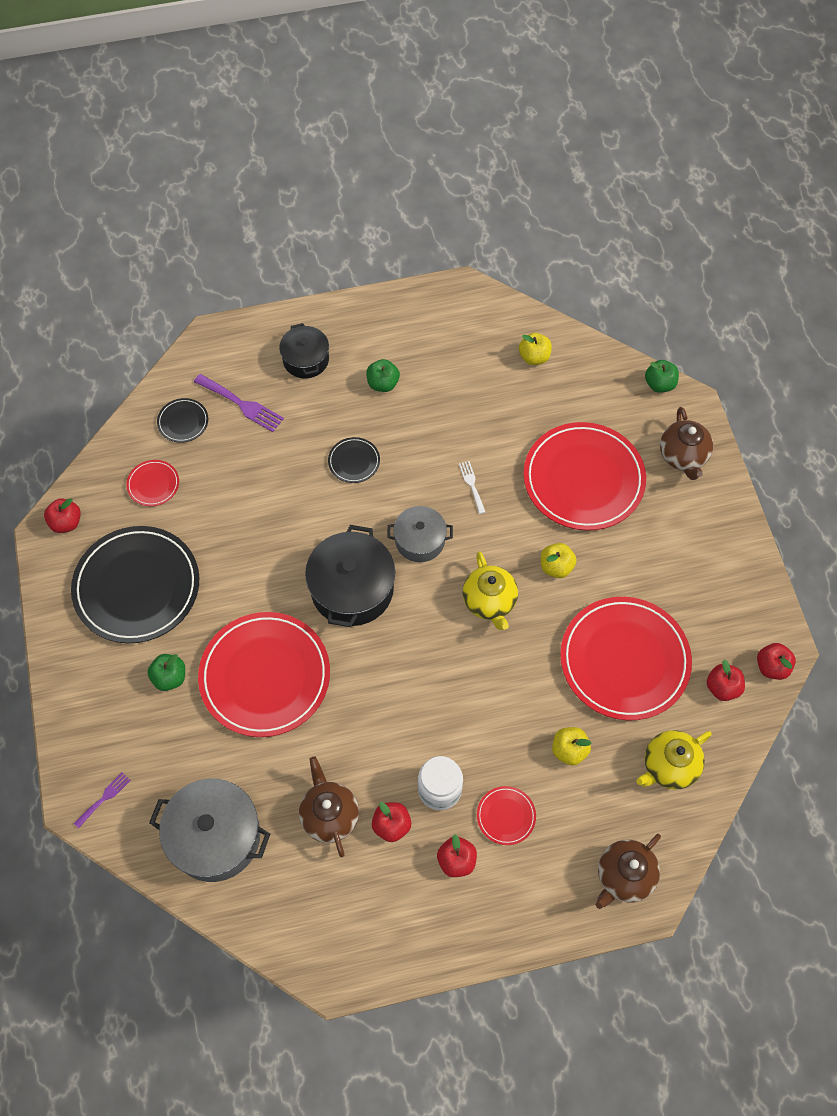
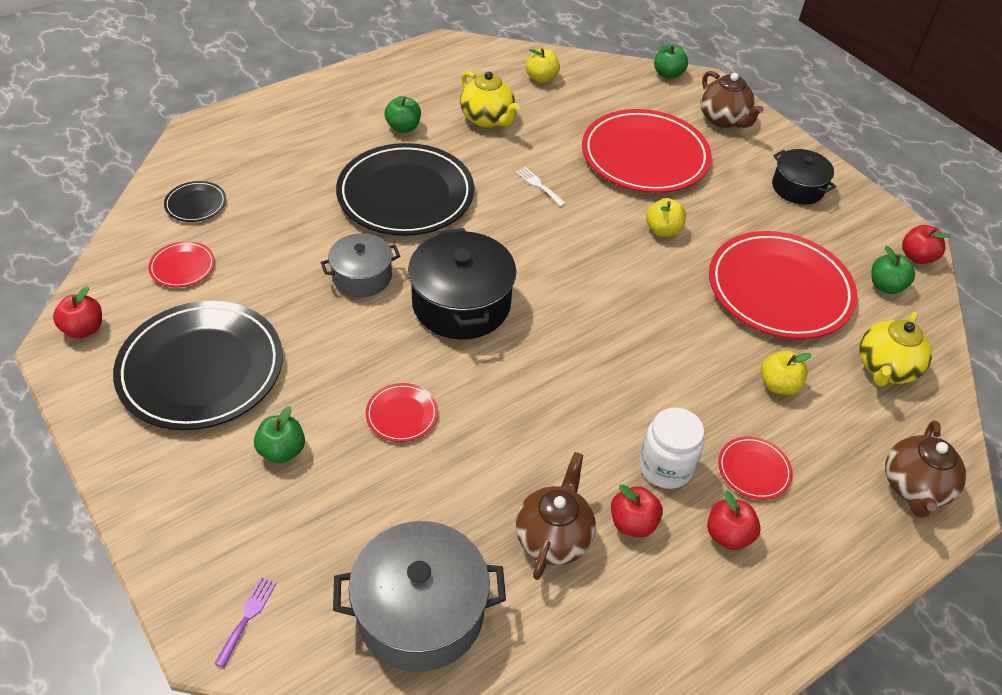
camera: 25 degrees left, 15 degrees down
purple fork [194,374,284,432] -> none
red plate [198,612,330,737] -> red plate [366,383,438,442], size x0.43
black pot [279,323,329,378] -> black pot moved to [772,149,836,205]
brown teapot [299,757,359,857] -> brown teapot turned 60 degrees clockwise [516,452,596,580]
black plate [328,437,380,483] -> black plate [336,143,474,236], size x2.32
grey pot [387,506,453,562] -> grey pot moved to [320,233,400,297]
yellow teapot [462,551,518,630] -> yellow teapot moved to [460,71,520,128]
red apple [707,659,745,701] -> green apple [871,246,915,294]

